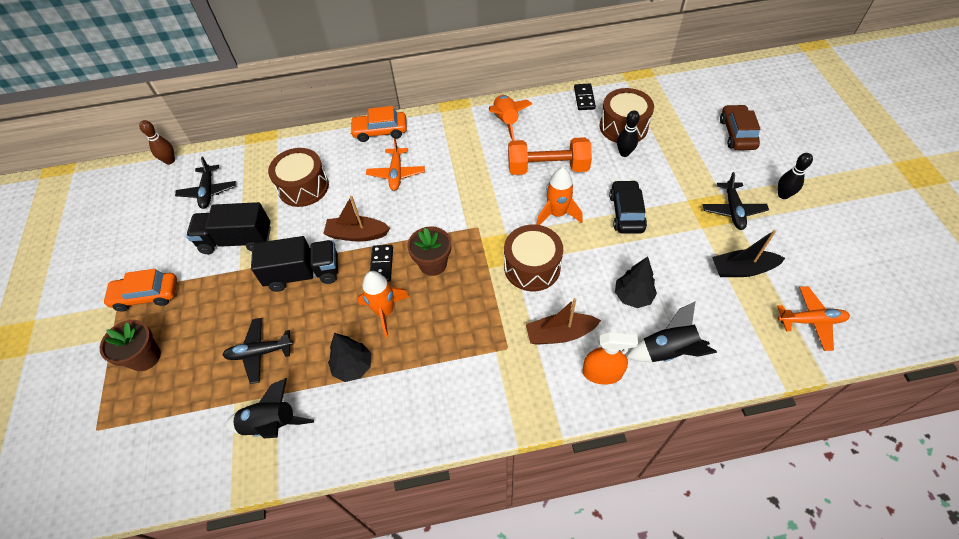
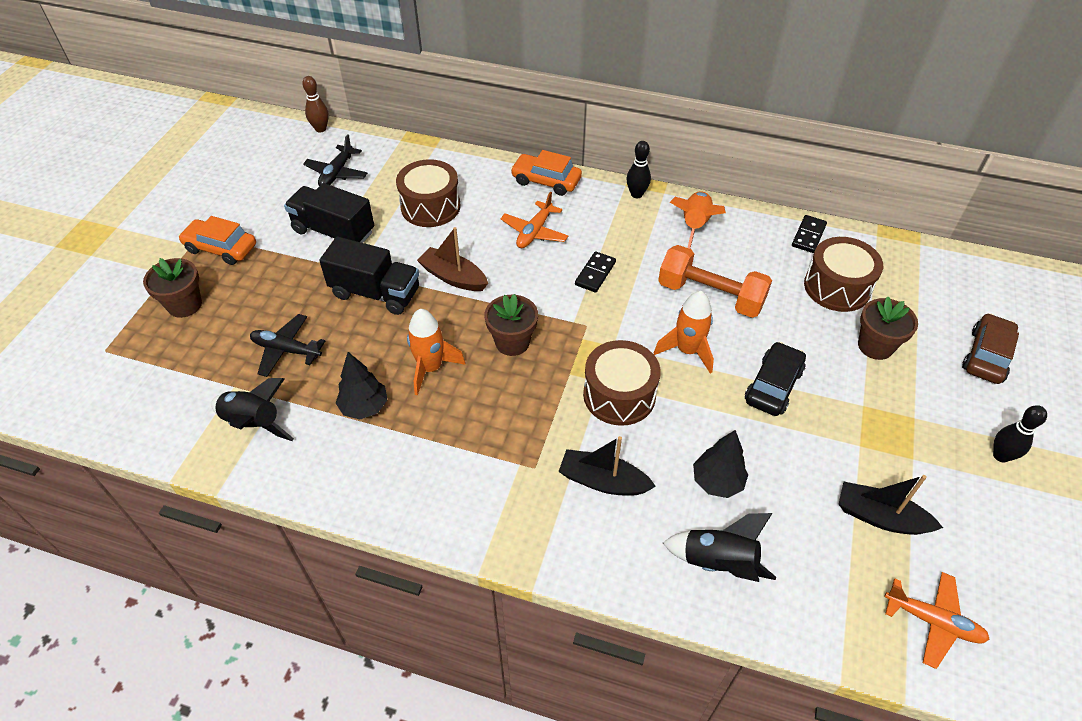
camera: 25 degrees right, 5 degrees down
black domino [370,245,393,282] -> black domino moved to [575,251,616,293]
brown boat [526,298,601,345] -> black boat [558,436,656,496]
orange spray bottle [582,332,638,385] -> none
black bowling pin [617,110,640,157] -> black bowling pin moved to [626,141,651,198]
black plane [703,172,769,230] -> none
none -> brown flower pot [858,297,918,360]

